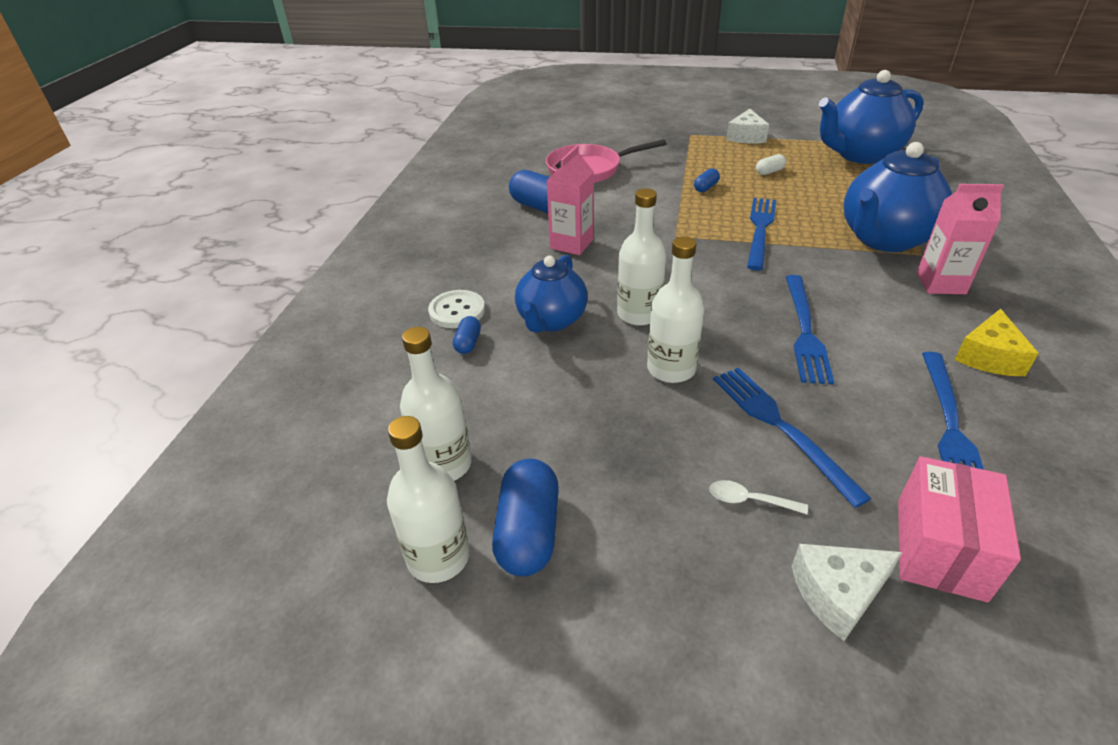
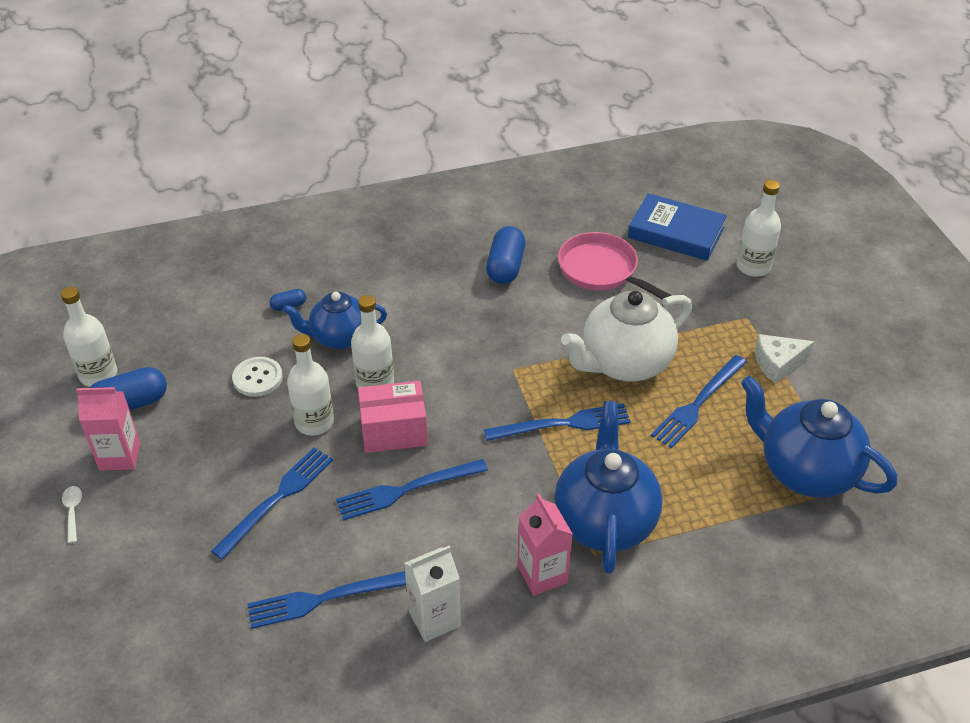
camera: 60 degrees right, 5 degrees up
white bottle [400,327,472,481] -> white bottle moved to [736,180,781,277]
white button [428,290,485,328] -> white button moved to [232,357,283,397]
pink carton [546,145,594,255] -> pink carton moved to [76,387,140,471]
blue capsule [694,168,720,192] -> white teapot [561,291,692,381]
white spoon [710,480,808,514] -> white spoon moved to [62,486,82,543]
white capsule [756,154,786,175] -> blue fork [651,355,747,448]
white cheese [792,544,902,641] -> none
blue teapot [843,142,952,252] -> blue teapot turned 75 degrees clockwise [554,401,663,574]
pink box [898,456,1021,602] -> pink box moved to [358,381,428,453]
yellow cheese [955,309,1039,376] -> white carton [404,546,461,642]
none -> blue book [628,193,727,261]

